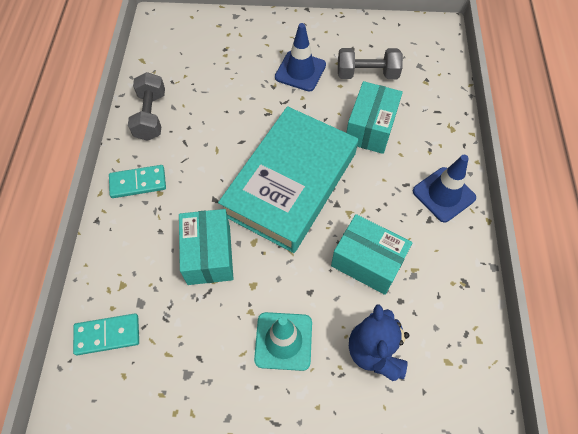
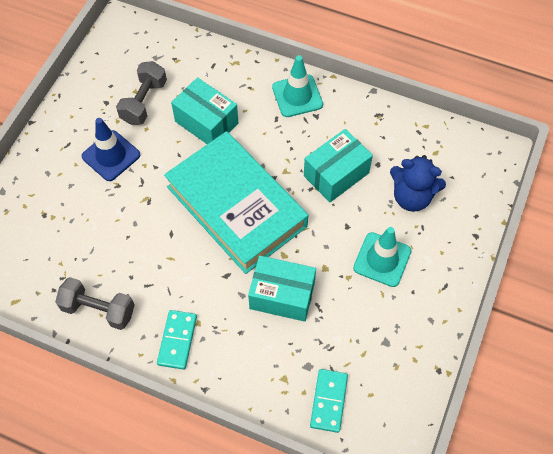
camera: 70 degrees left, 0 degrees up
blue traffic cone [413,155,476,222] -> turquoise traffic cone [272,55,323,117]

